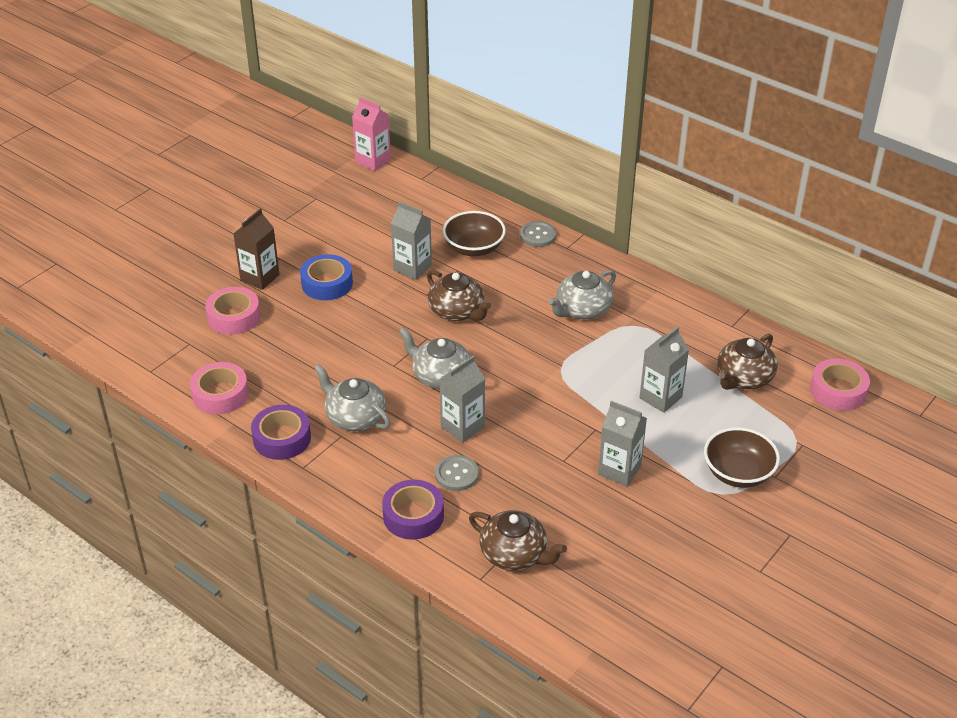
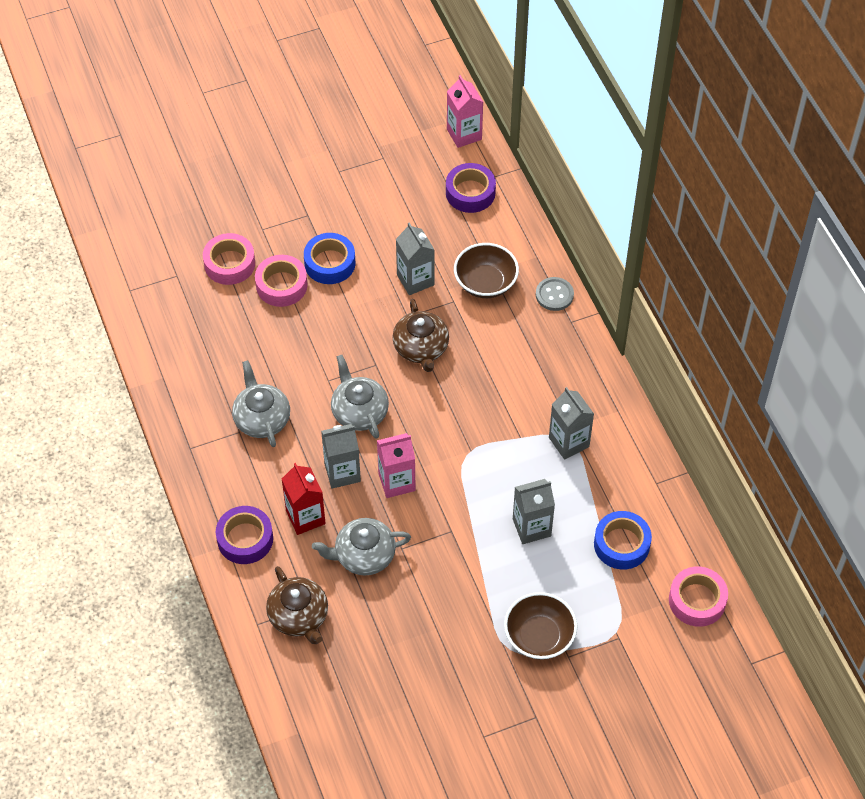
camera: 30 degrees right, 15 degrees up
pink tape [190,362,249,415] -> pink tape moved to [255,255,308,307]
brown carton [233,209,280,290] -> none
purple tape [251,405,311,460] -> purple tape moved to [446,163,496,213]
grey button [435,455,479,491] -> red carton [282,463,326,535]
grey teapot [548,270,616,319] -> grey teapot moved to [312,518,411,575]
grey carton [598,401,647,486] -> grey carton moved to [549,387,594,460]
brown teapot [717,334,777,390] -> blue tape [594,511,652,570]
none -> pink carton [377,433,416,498]

